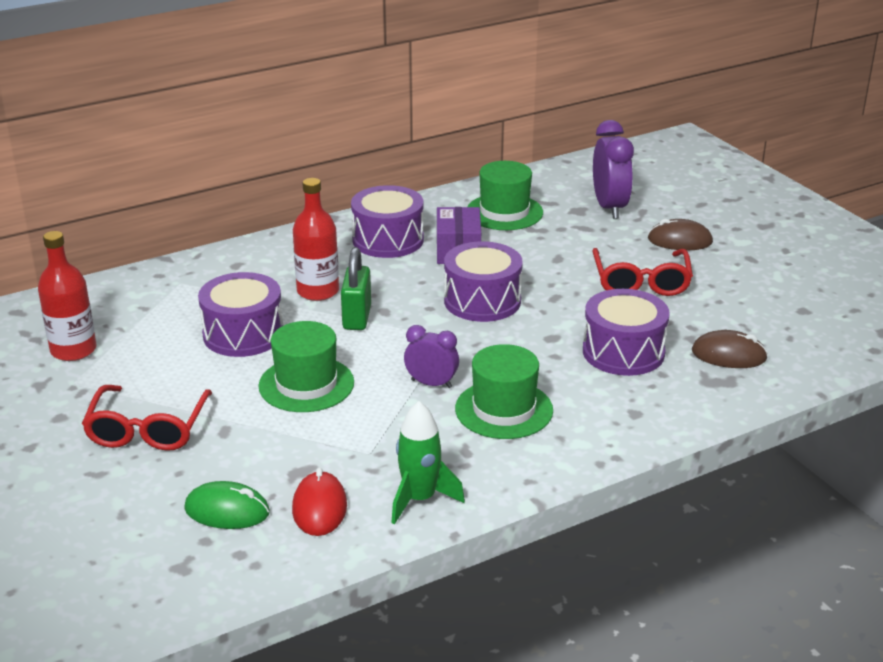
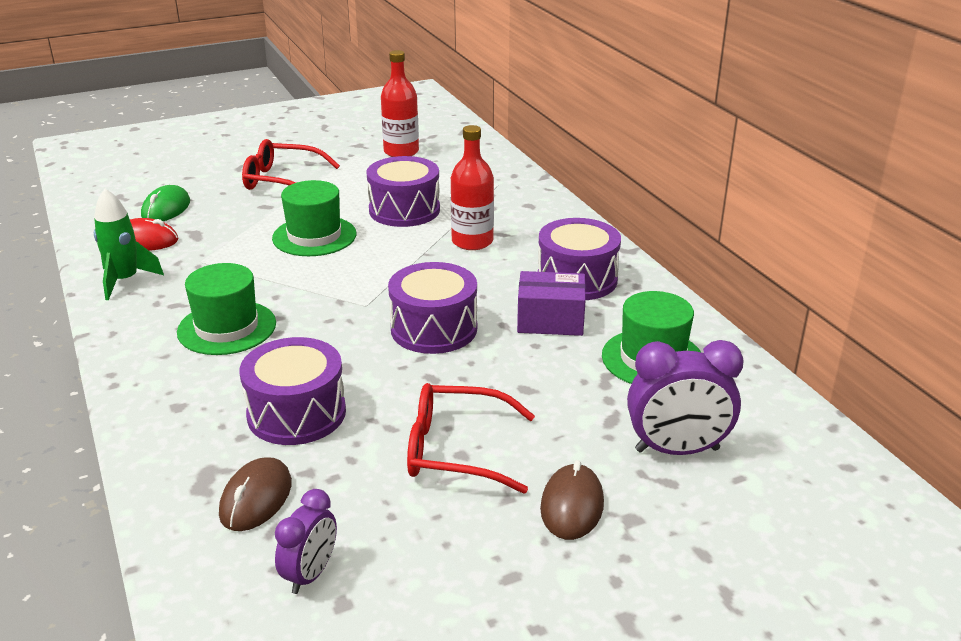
camera: 95 degrees right, 0 degrees up
green padlock [341,247,371,330] -> none
purple clock [404,325,459,388] -> purple clock moved to [275,489,337,594]

